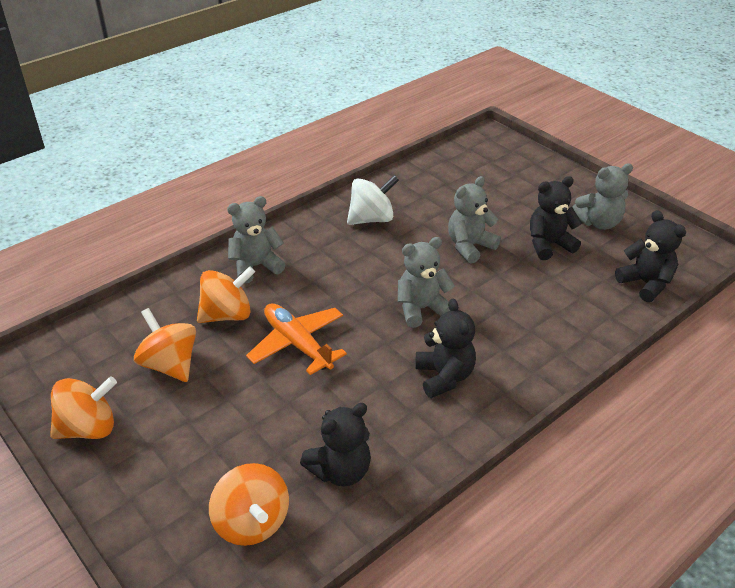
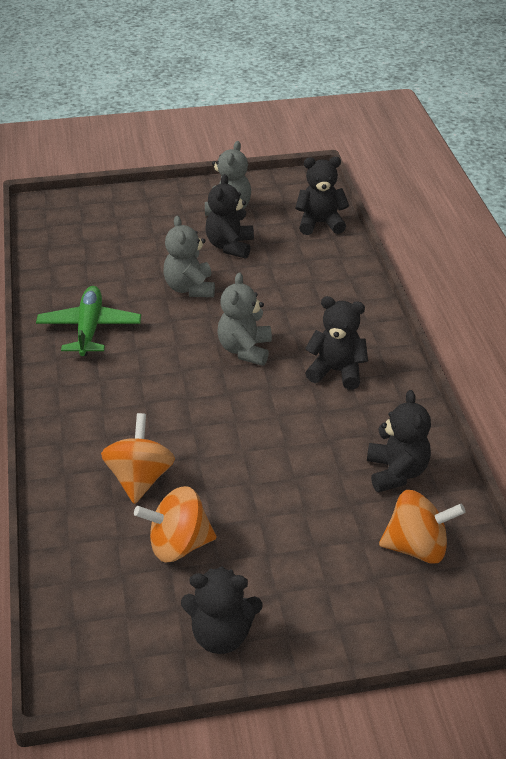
camera: 60 degrees left, 0 degrees up
orange spinning top [50,376,117,439] -> black teddy bear [181,566,262,654]
grey teddy bear [227,196,286,284] -> none
orange plane [246,303,347,375] -> none
white spinning top [347,175,399,225] -> green plane [36,286,141,356]

